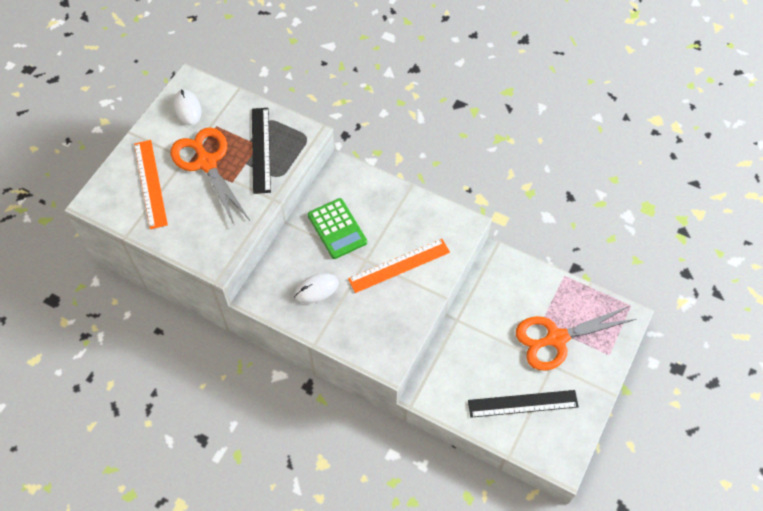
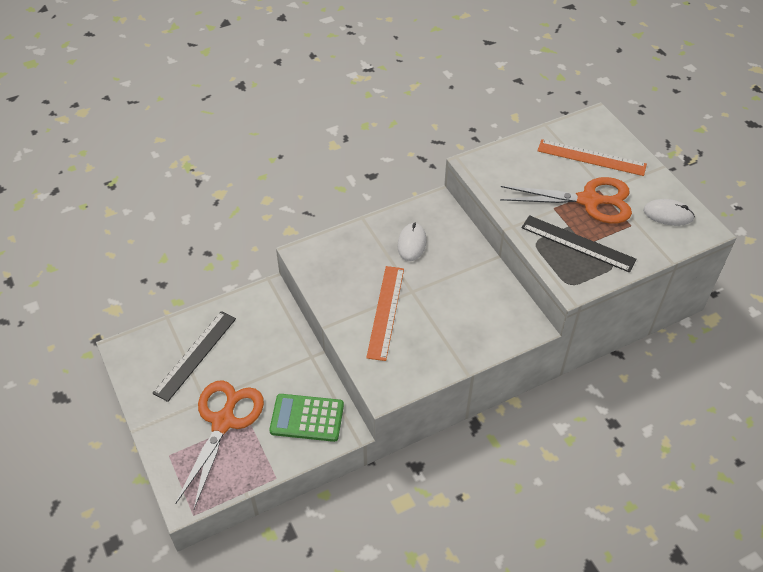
camera: 125 degrees right, 10 degrees down
green calculator [308,198,367,259] -> green calculator moved to [269,394,344,442]

